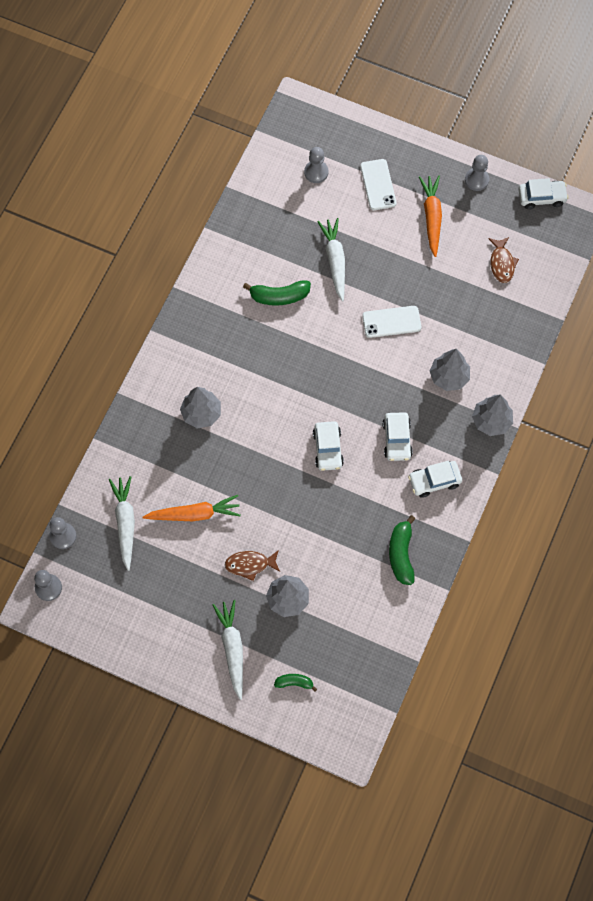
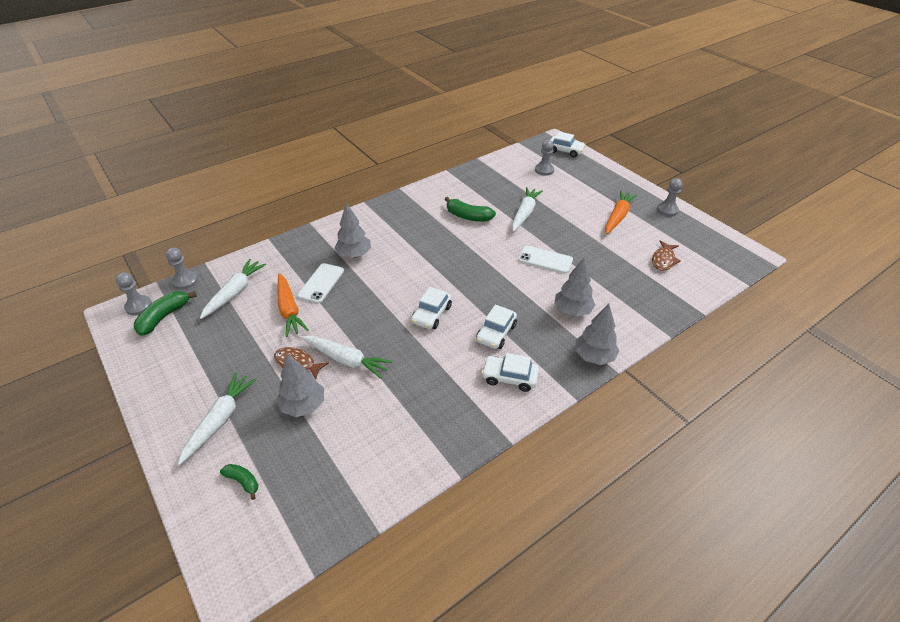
camera: 30 degrees right, 25 degrees down
orange carrot [143,495,241,521] -> orange carrot turned 45 degrees clockwise [278,273,309,337]
white phone [360,159,396,210] -> white phone moved to [297,263,344,303]
green banana [389,515,415,585] -> green banana moved to [134,291,197,336]
white car [518,178,569,209] -> white car moved to [550,132,586,157]
none -> white carrot [301,336,393,379]

